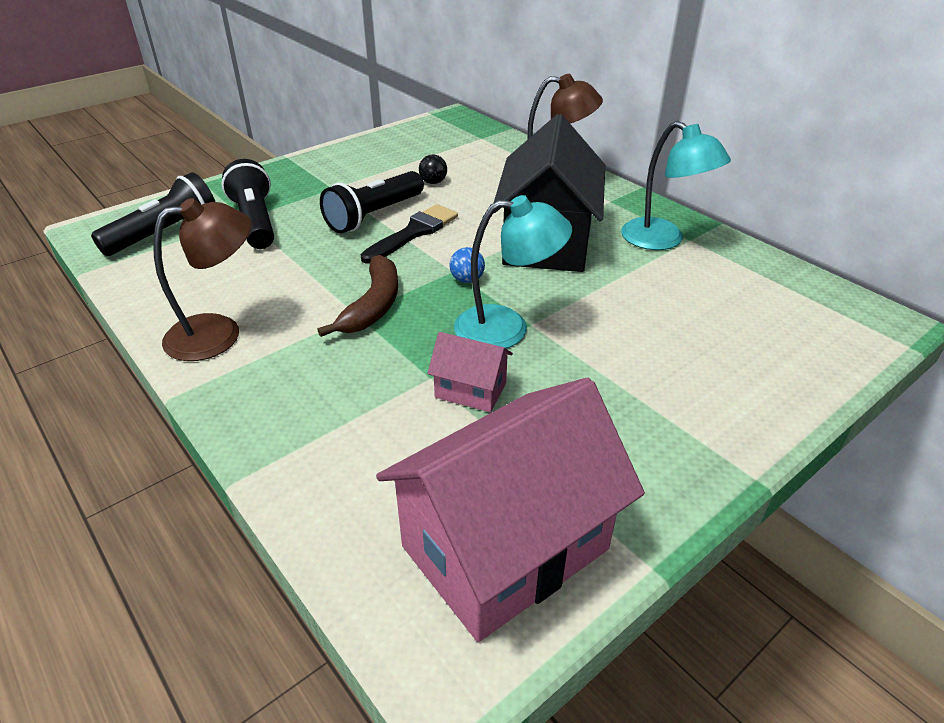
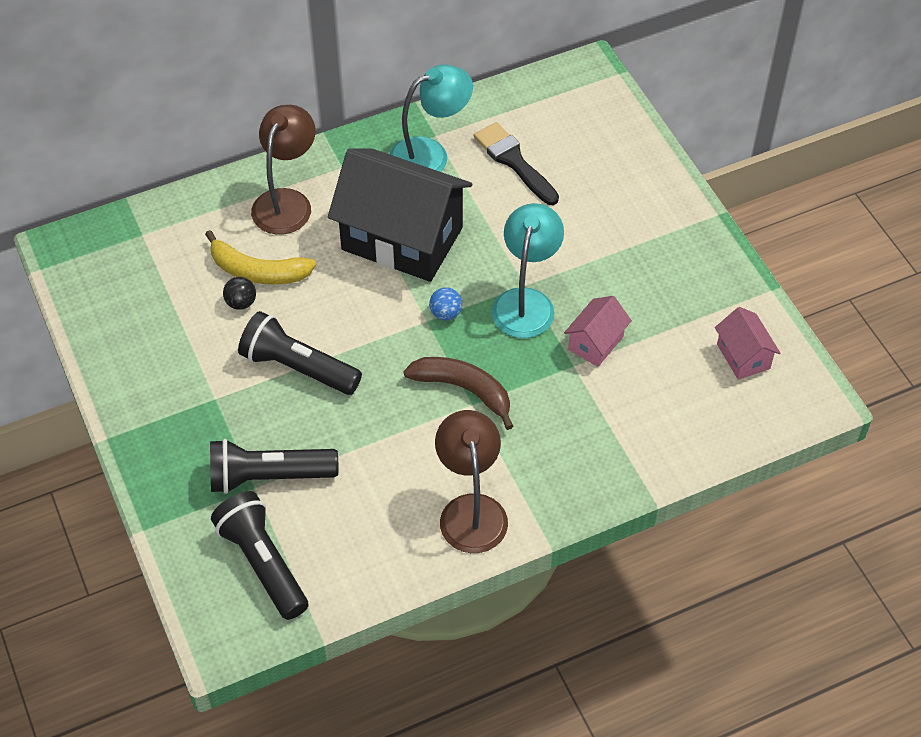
camera: 75 degrees left, 15 degrees up
black flashlight [320,171,424,233] -> black flashlight turned 150 degrees clockwise [238,311,362,395]
black brush [361,204,458,263] -> black brush moved to [474,122,559,205]
pink house [376,377,645,642] -> pink house [715,307,781,380], size x0.45
none -> yellow banana [205,230,316,285]

